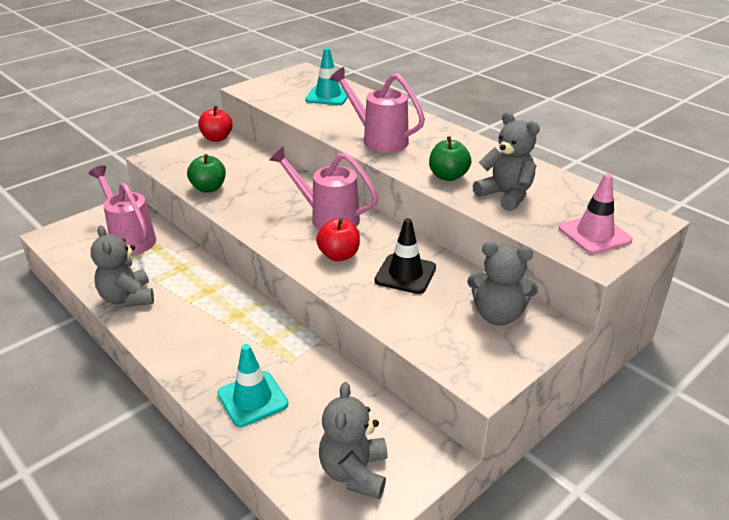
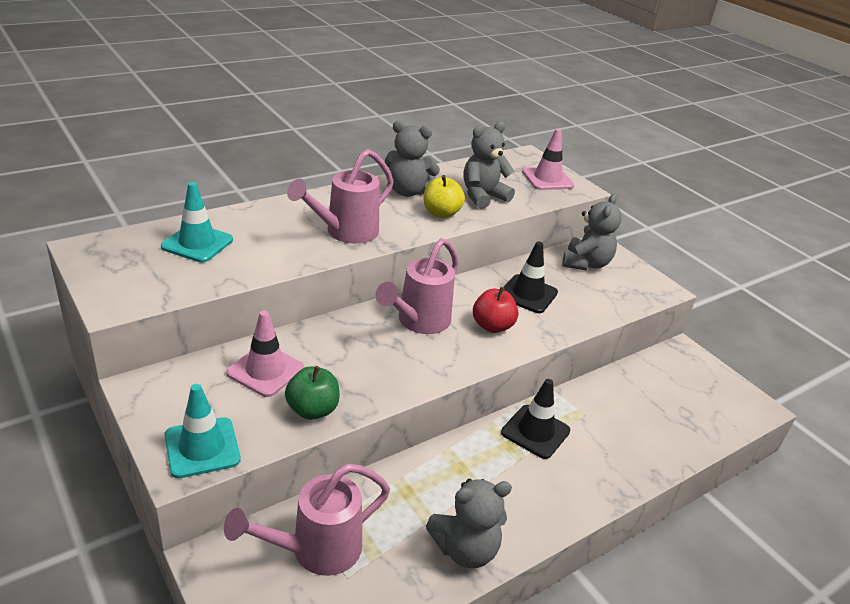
camera: 85 degrees left, 0 degrees up
red apple [198,106,233,142] -> none
turquoise traffic cone [217,344,288,427] -> turquoise traffic cone moved to [165,384,241,478]
grey teddy bear [319,382,388,499] -> grey teddy bear moved to [385,121,440,197]
green apple [429,136,471,181] -> yellow apple [423,175,465,218]
none -> pink traffic cone [226,310,304,397]
none -> black traffic cone [501,379,570,459]

